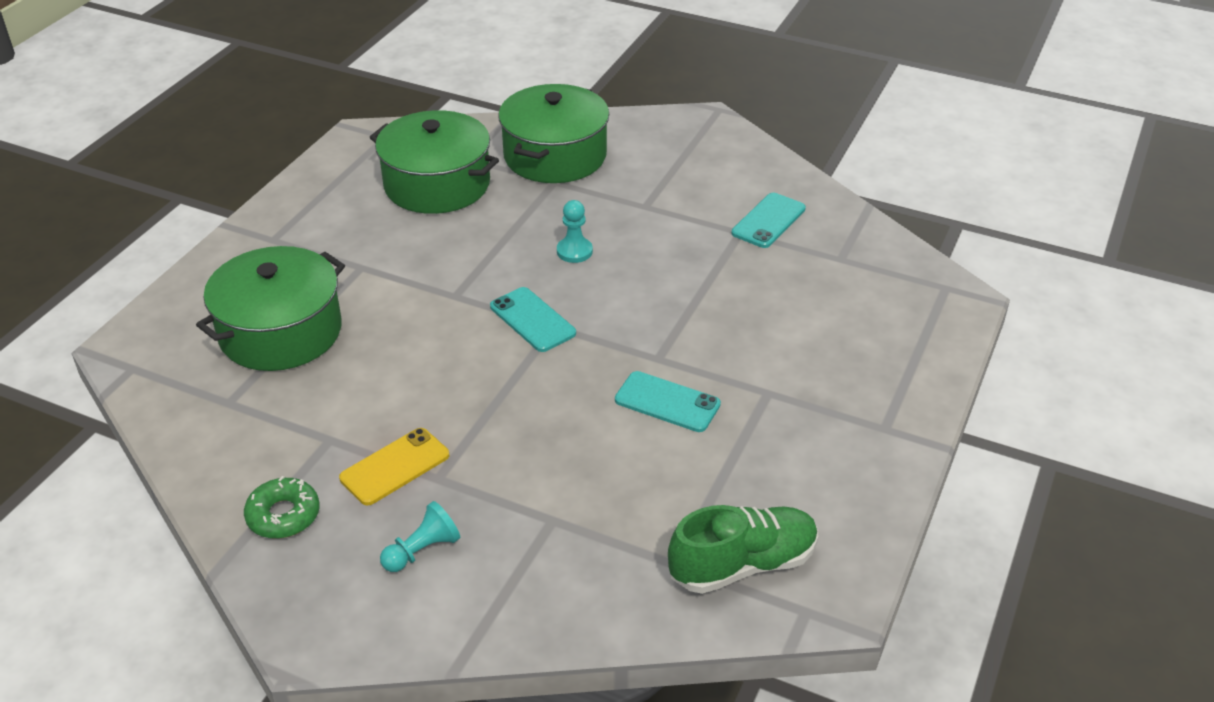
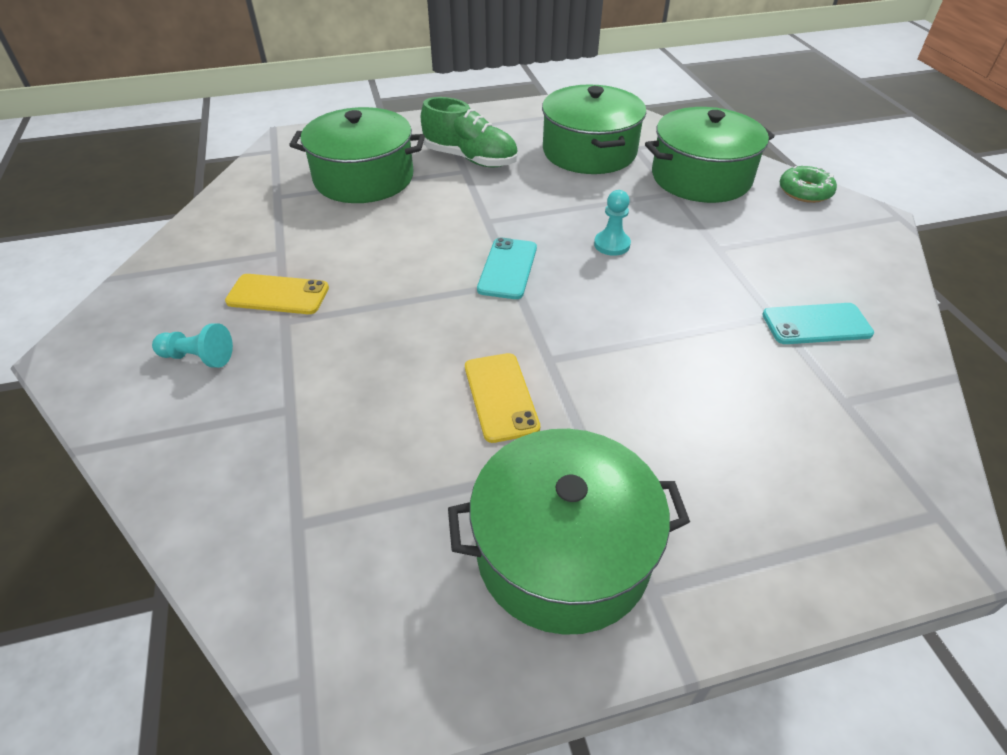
camera: 50 degrees right, 5 degrees up
green donut [244,476,320,539] -> green donut moved to [780,166,837,203]
turquoise phone [615,371,721,432] -> yellow phone [465,353,540,443]
green shoe [668,505,818,594] -> green shoe moved to [421,97,518,167]
none -> green pot [448,429,690,635]

